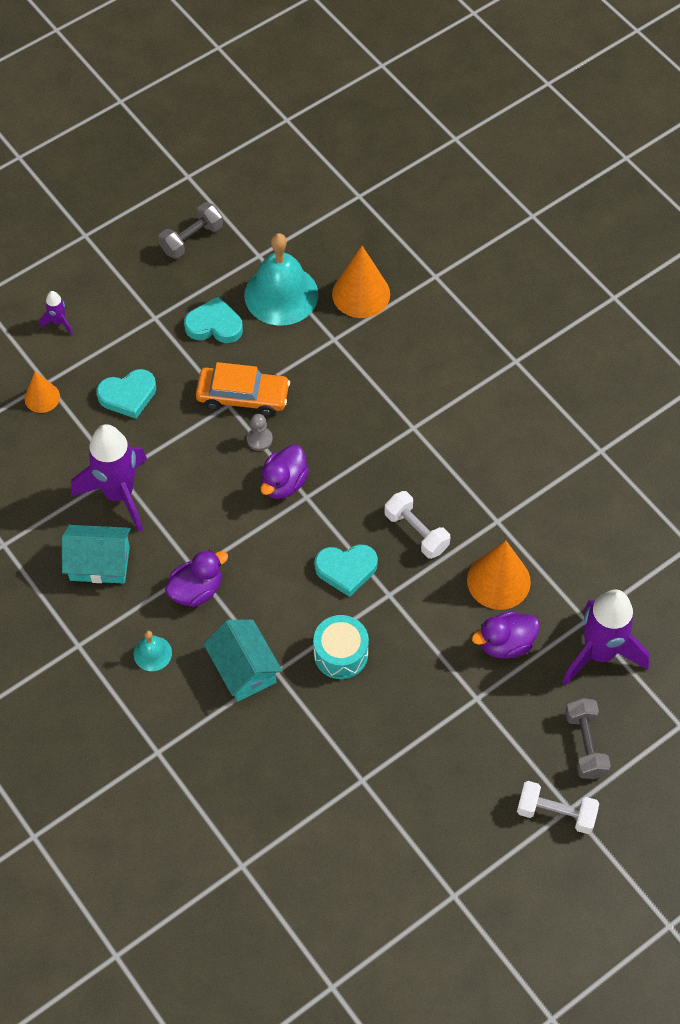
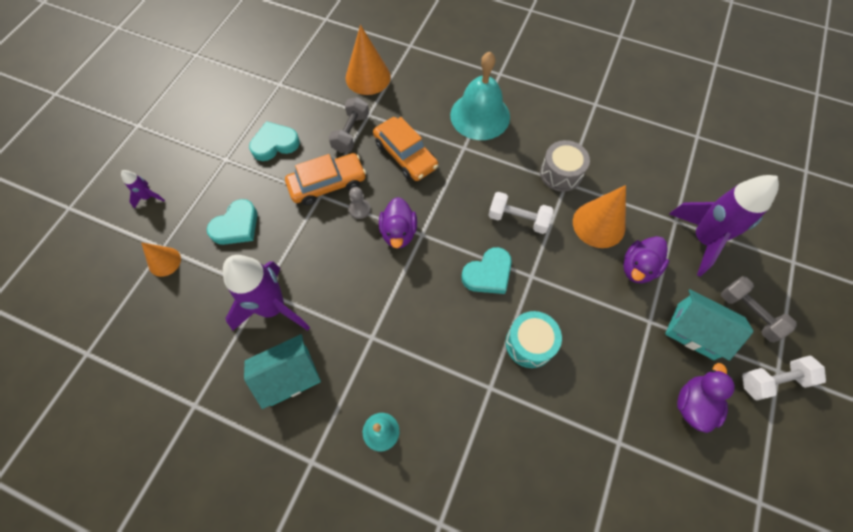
camera: 30 degrees left, 5 degrees up
grey dumbbell [158,202,223,259] -> grey dumbbell moved to [328,97,369,153]
purple duck [165,550,228,607] -> purple duck moved to [677,363,735,433]
turquoise house [203,620,282,702] -> turquoise house moved to [665,289,753,361]
turquoise bell [244,233,318,326] -> turquoise bell moved to [450,51,510,140]
none -> orange car [373,117,438,181]
none -> grey drum [540,140,590,192]

